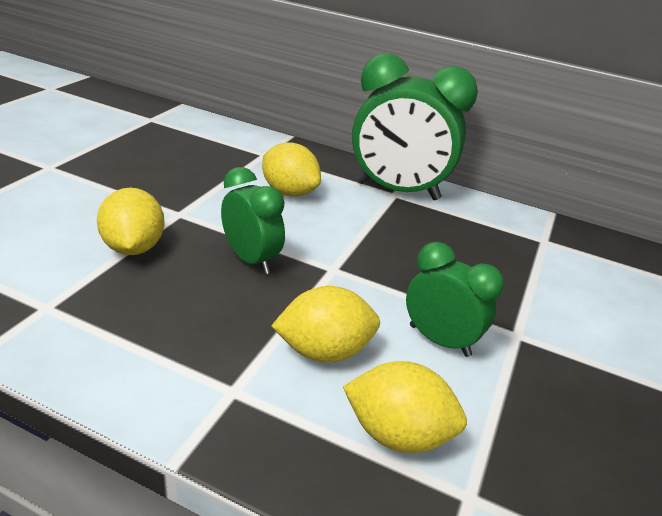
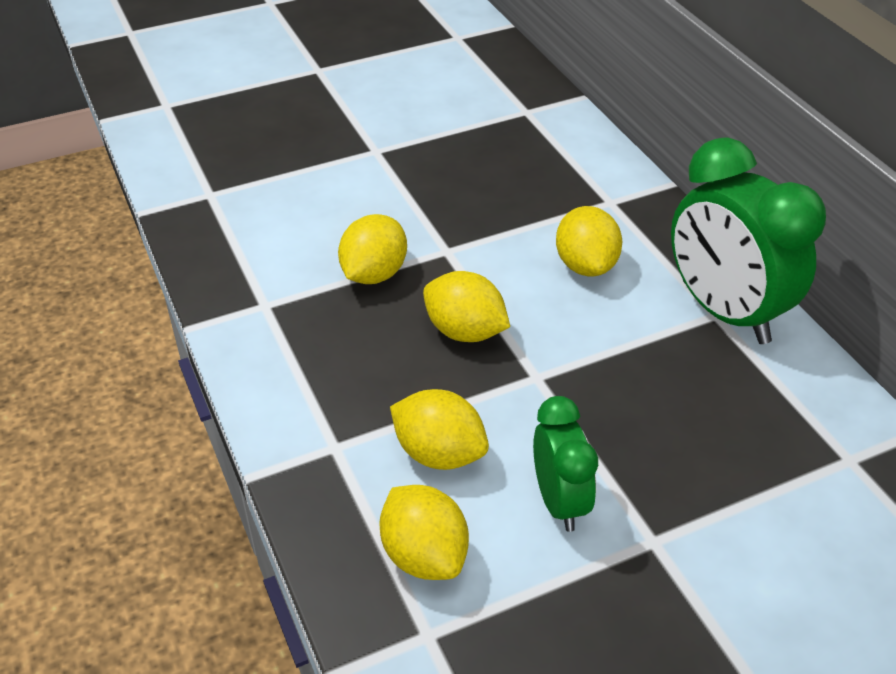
camera: 45 degrees right, 10 degrees up
green clock [221,167,285,274] -> yellow lemon [423,271,510,342]

